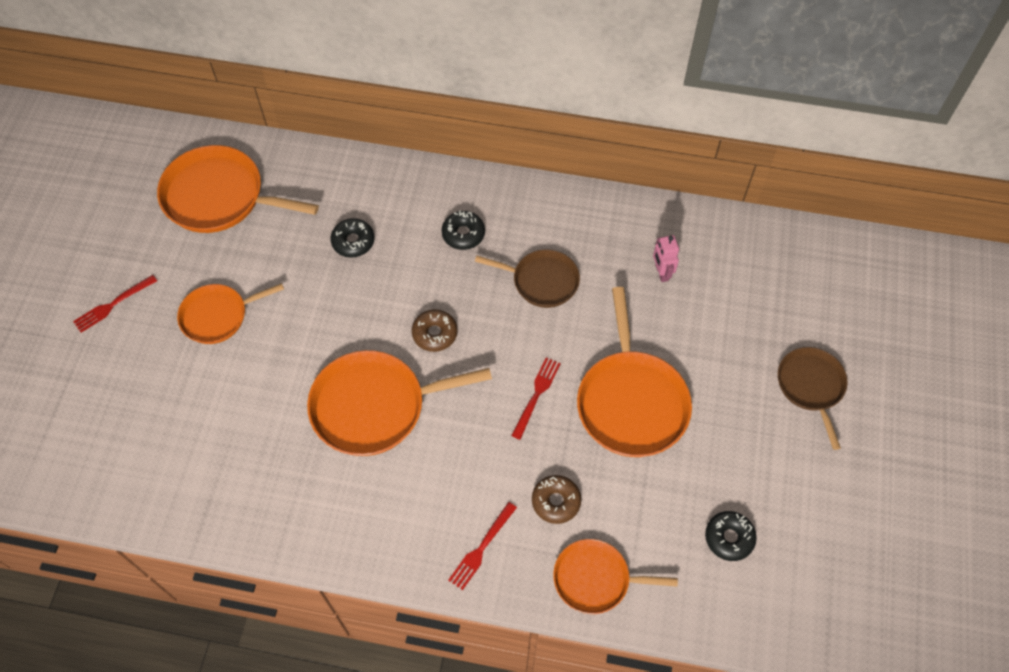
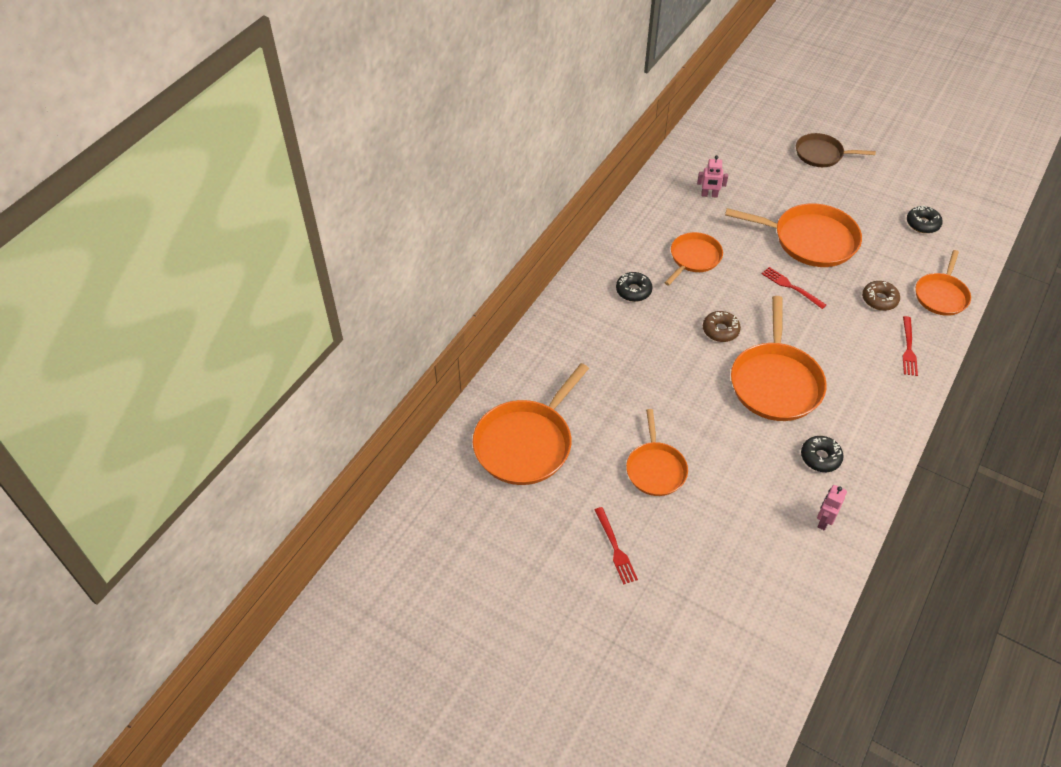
camera: 70 degrees left, 10 degrees down
black donut [331,218,374,258] -> black donut moved to [801,436,844,472]
red fork [448,502,517,590] -> red fork turned 45 degrees clockwise [903,316,918,376]
brown pan [475,249,580,308] -> orange pan [664,232,723,286]
none -> pink robot [817,485,847,530]

